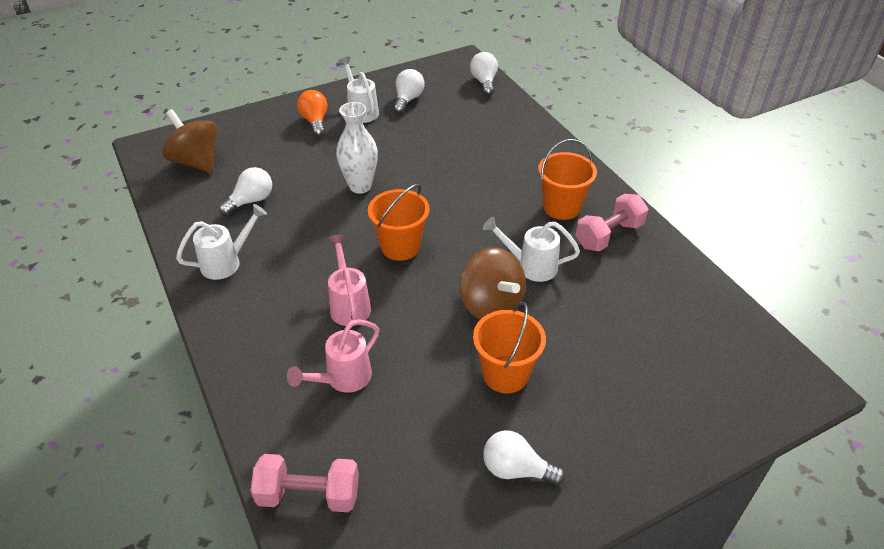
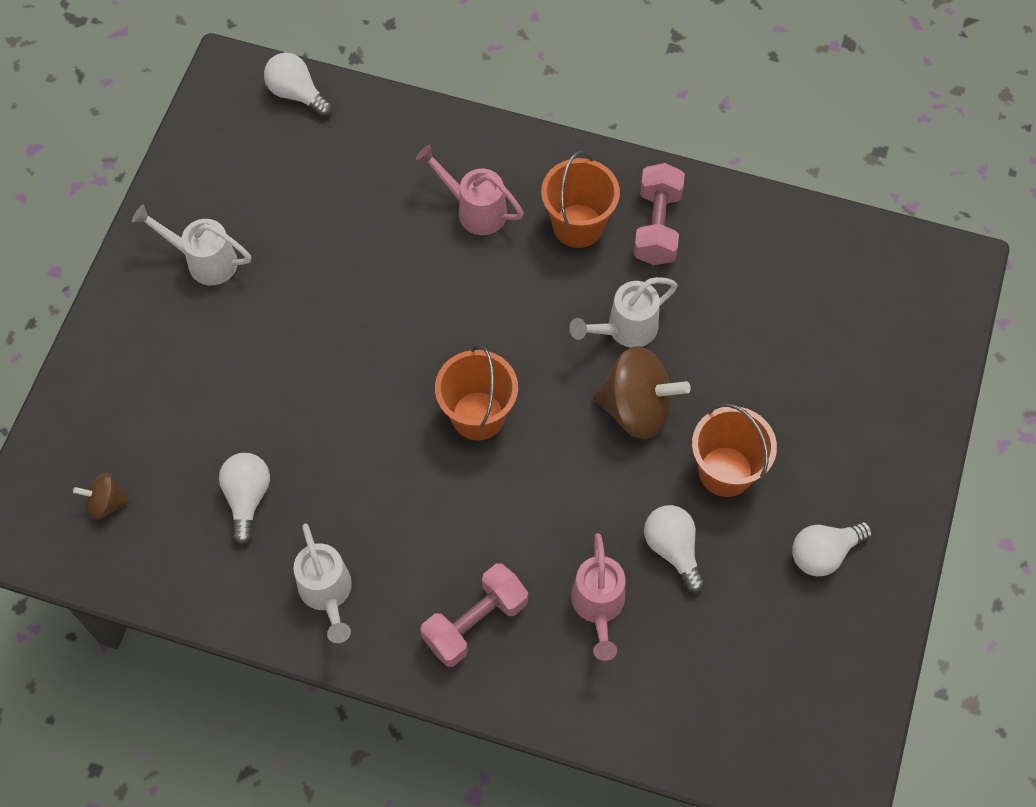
camera: 45 degrees left, 20 degrees up
brown spinning top [162,109,218,173] -> brown spinning top [73,473,130,520], size x0.51
white watering can [176,204,267,280] -> white watering can turned 150 degrees clockwise [294,523,352,643]
pink dumbbell [251,454,359,512] -> pink dumbbell moved to [420,563,528,667]
orange light bulb [297,90,327,137] -> none
pink watering can [328,234,371,326] -> pink watering can moved to [416,145,524,235]
white vase [336,102,378,194] -> none
white light bulb [393,69,424,113] -> white light bulb moved to [644,505,705,593]

